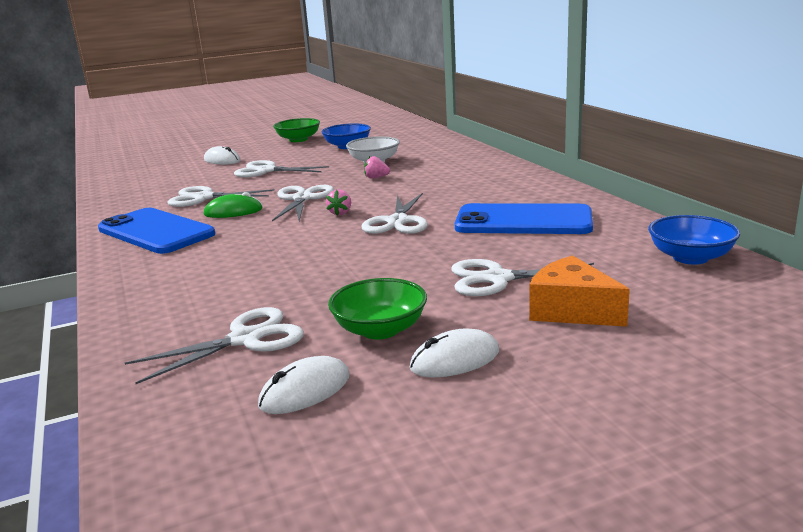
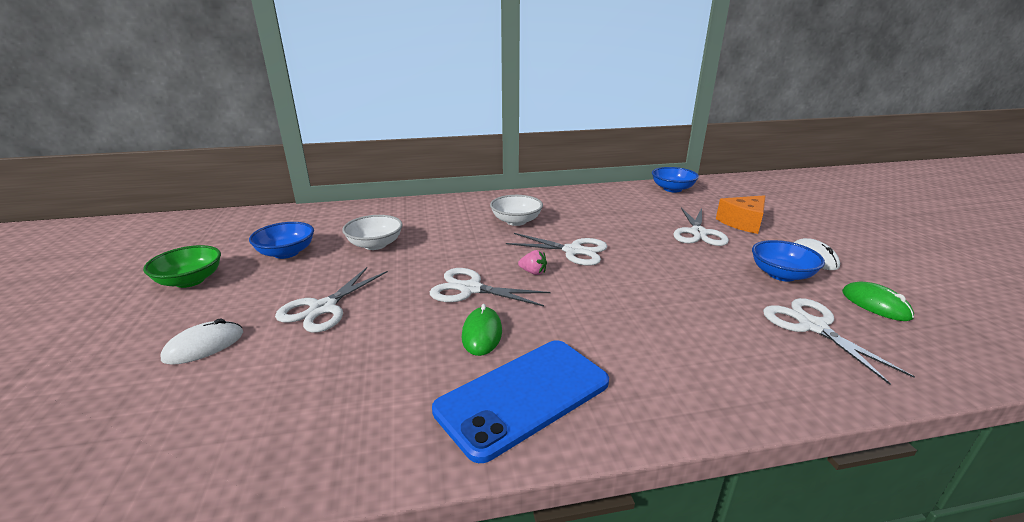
camera: 80 degrees left, 5 degrees up
white scissors [167,186,275,207] -> none
white mouse [258,356,349,414] -> green mouse [842,281,914,321]
green bowl [328,278,427,340] -> blue bowl [752,240,825,281]
pink strawberry [364,156,390,179] -> none
blue phone [455,203,593,234] -> none
none -> white bowl [490,195,543,226]

